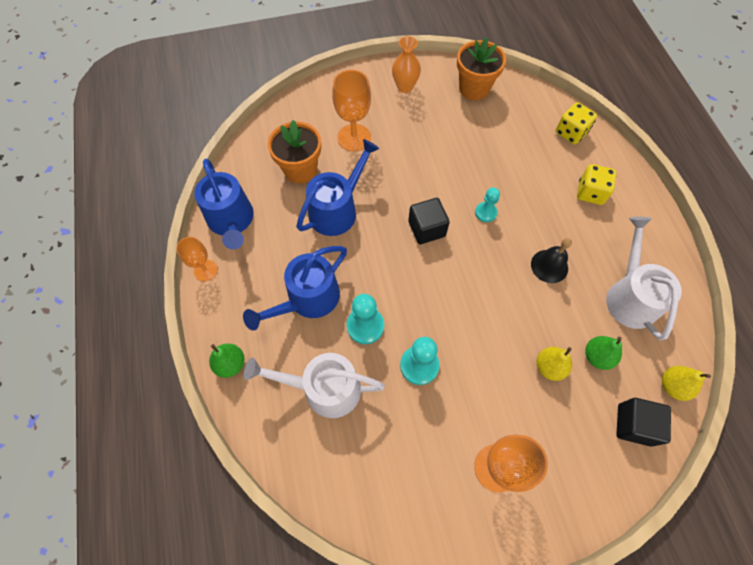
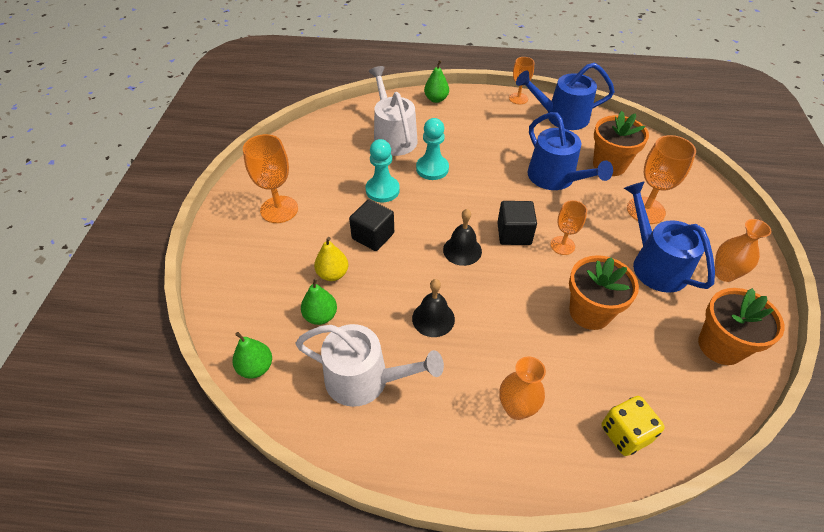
camera: 110 degrees right, 15 degrees down
blue watering can [243,246,347,331] -> blue watering can moved to [624,181,715,293]
white watering can [244,353,385,418] -> white watering can turned 45 degrees counterclockwise [369,66,418,156]
turquoise pawn [475,188,500,222] -> none
yellow dice [577,164,616,205] -> orange vase [499,356,546,420]
black cube [616,398,671,447] -> black cube moved to [349,199,394,251]
yellow pear [662,366,711,401] -> green pear [232,332,272,379]
none -> black bell [443,209,482,266]
none -> orange goblet [550,200,587,255]
none -> orange flower pot [569,255,639,330]

